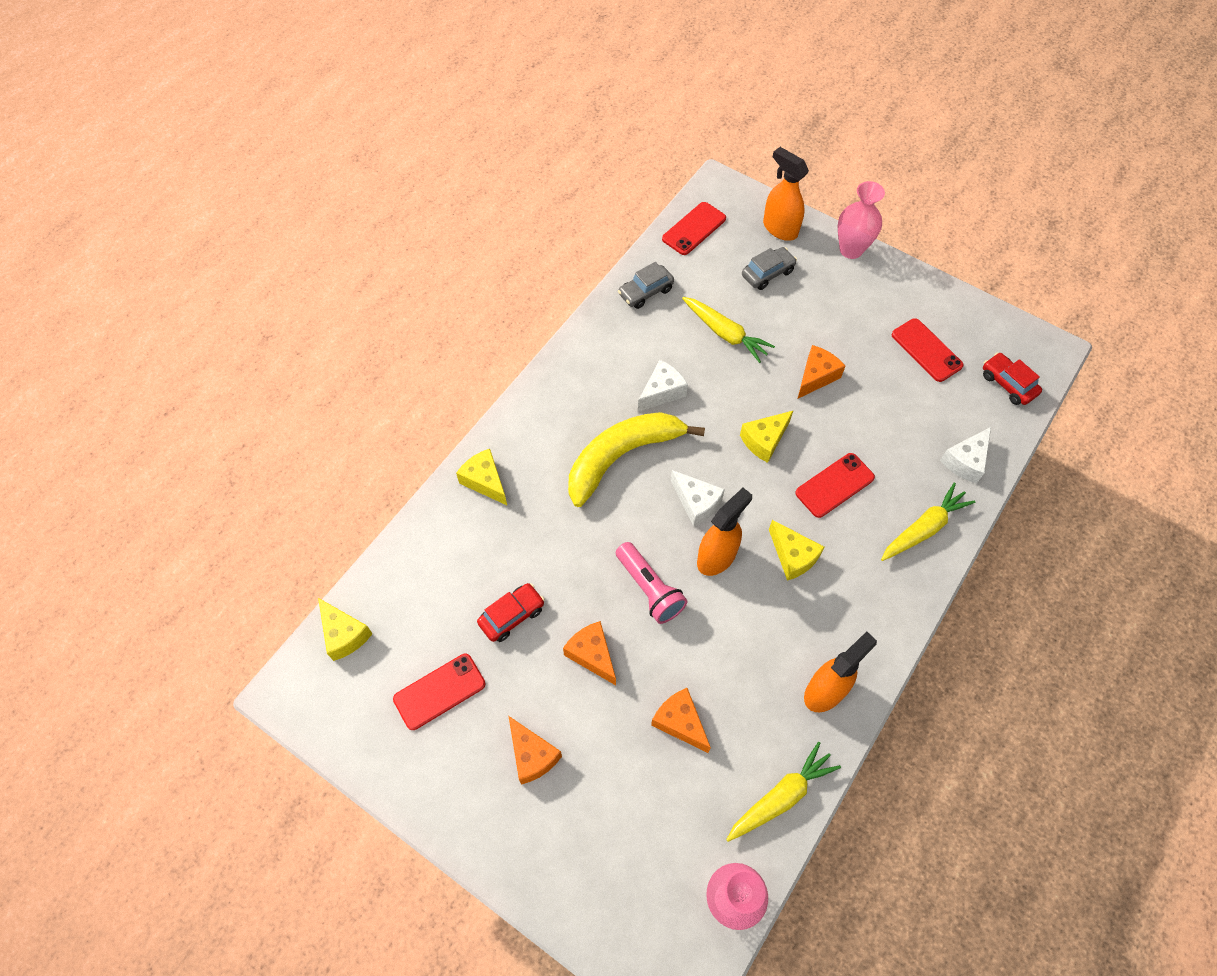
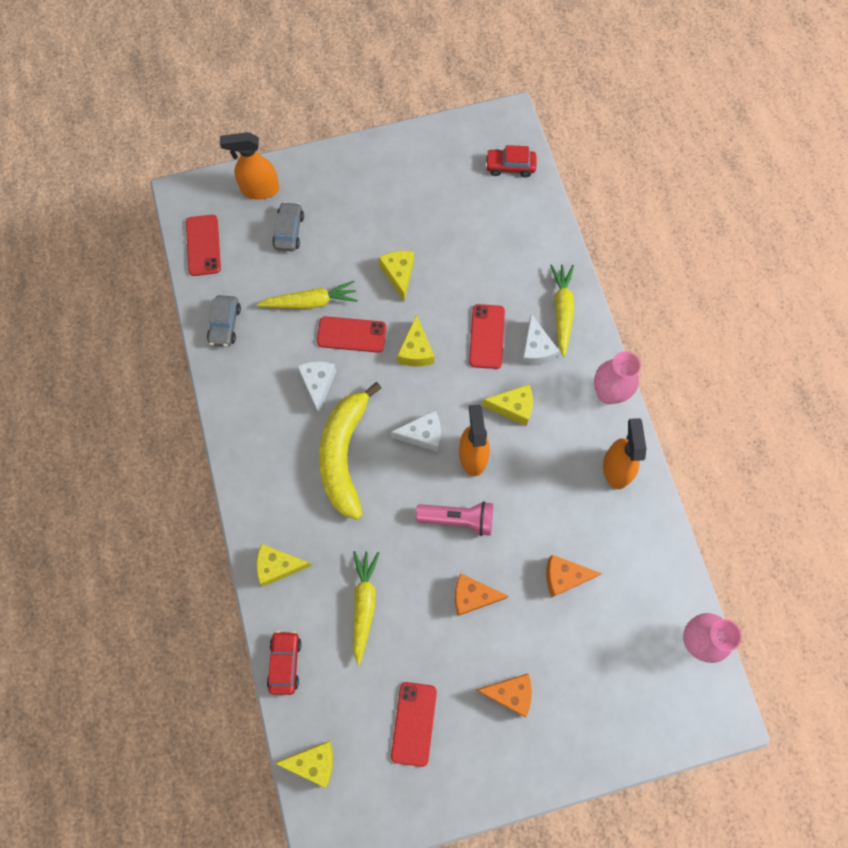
camera: 50 degrees left, 10 degrees up
red car [477,583,545,642] -> red car moved to [267,631,302,695]
yellow carrot [726,742,841,842] -> yellow carrot moved to [353,551,379,665]
orange cheese [798,345,845,398] -> yellow cheese [379,251,414,301]
pink vase [838,181,885,259] -> pink vase moved to [594,351,641,404]
red phone [892,318,964,382] -> red phone moved to [317,316,386,353]
white cheese [940,427,991,484] -> white cheese moved to [521,314,559,366]

